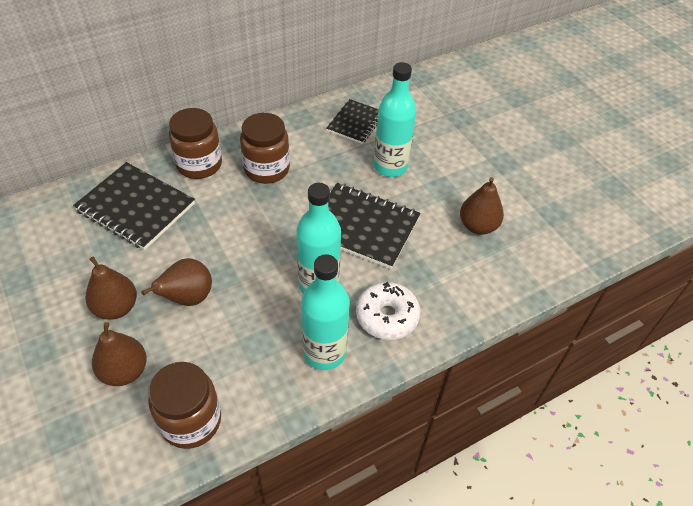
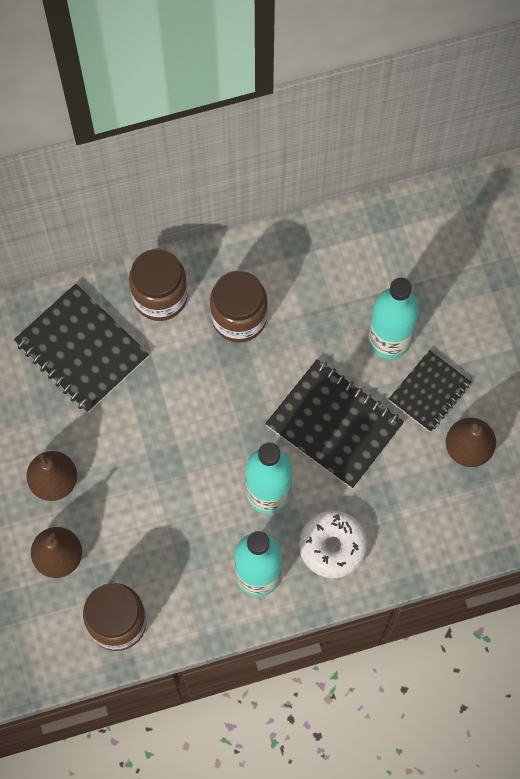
camera: 15 degrees right, 20 degrees up
brown pear [141,258,212,306] -> none
black notebook [326,99,379,144] -> black notebook moved to [389,350,471,432]

